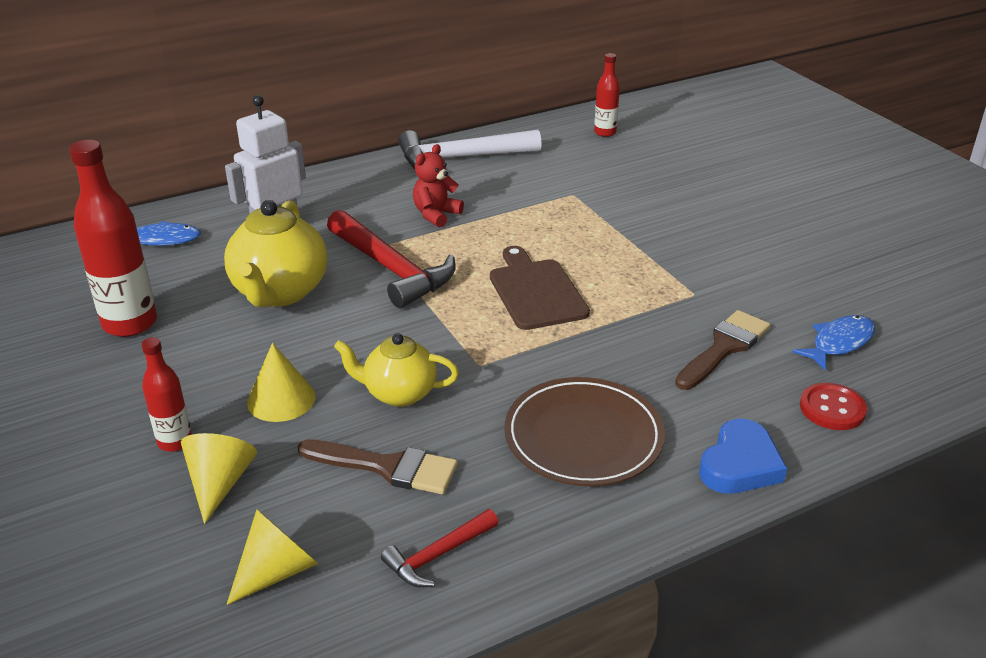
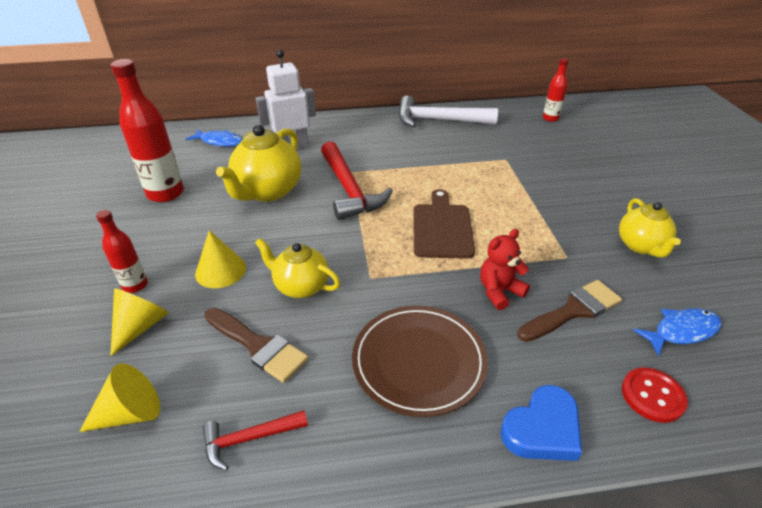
camera: 20 degrees right, 5 degrees up
red teddy bear [413,144,464,227] -> red teddy bear moved to [480,229,530,310]
none -> yellow teapot [619,198,681,258]

